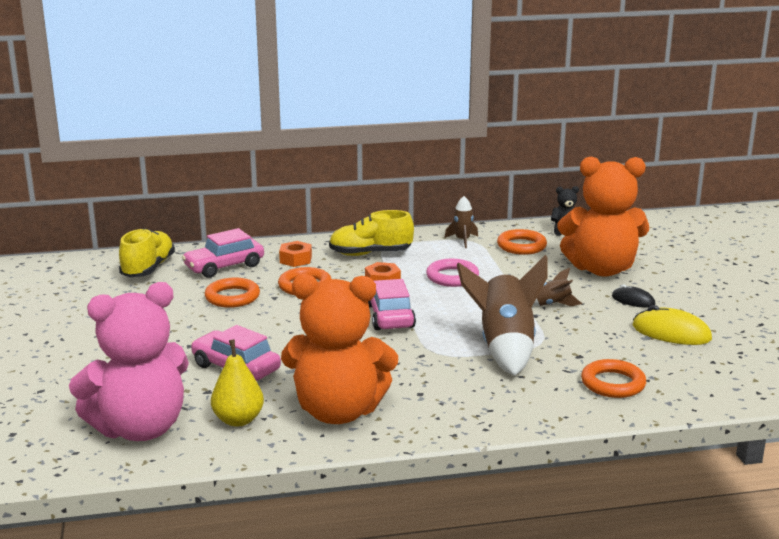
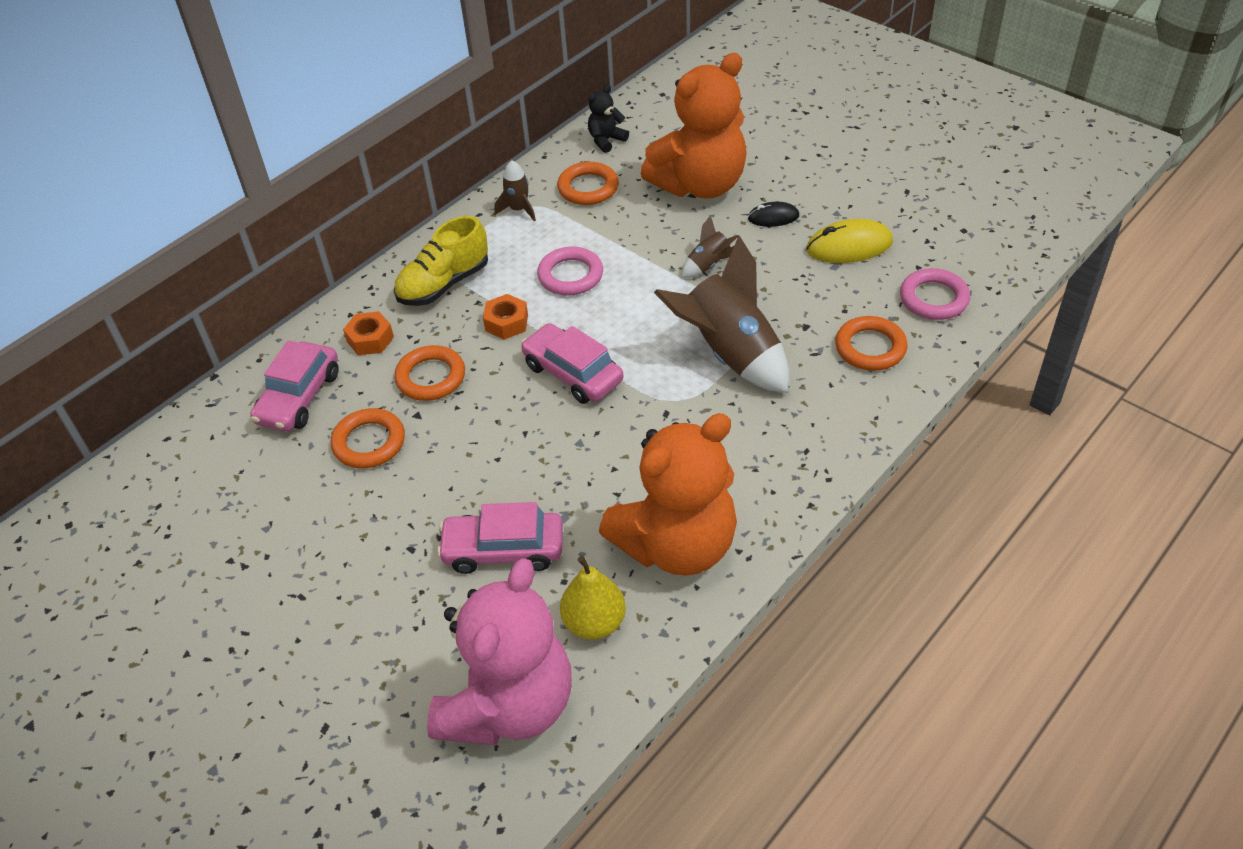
camera: 35 degrees left, 25 degrees up
yellow shoe [119,228,175,277] -> none
none -> pink ring [900,268,970,320]

